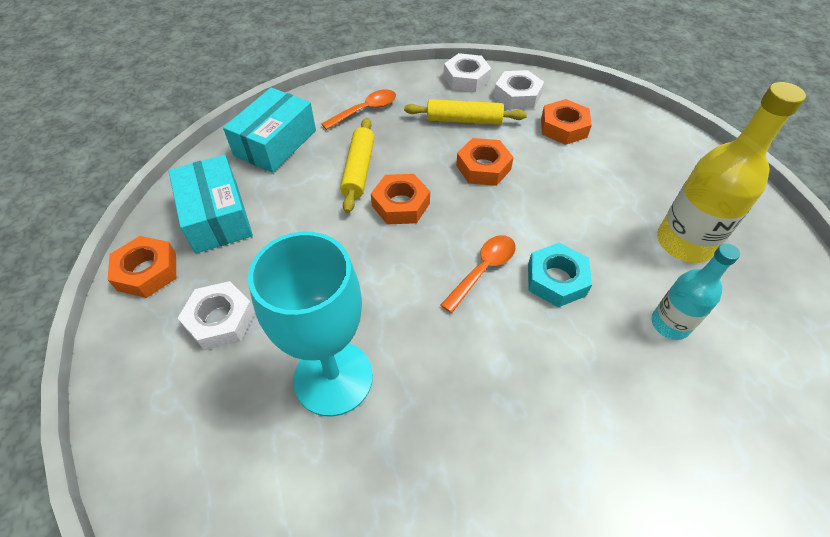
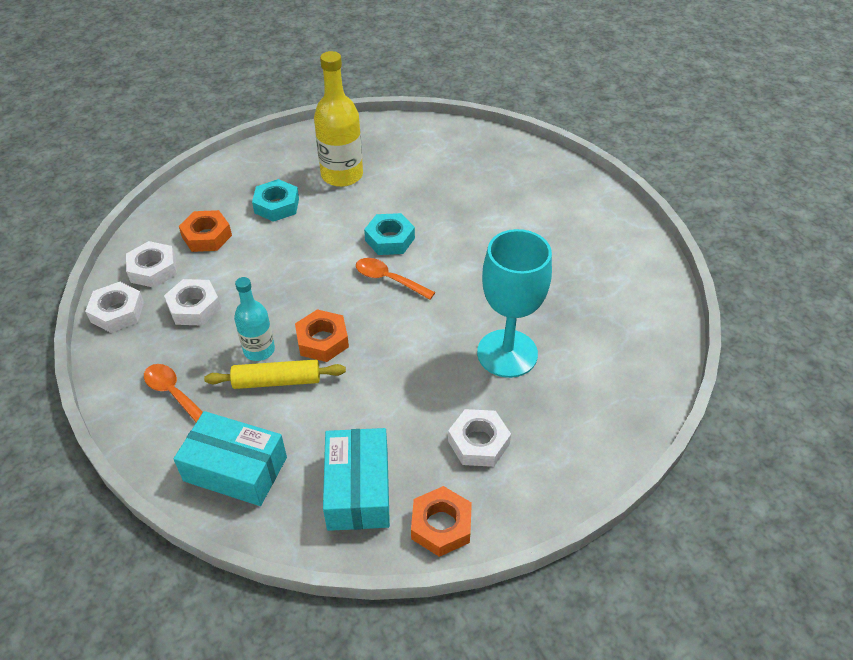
camera: 100 degrees left, 5 degrees down
turquoise box [168,155,253,254] -> turquoise box turned 60 degrees counterclockwise [323,428,390,531]
yellow rolling pin [404,99,527,125] -> white nut [164,279,221,326]
orange nut [456,138,514,186] -> none
turquoise bottle [651,243,740,340] -> turquoise bottle moved to [234,277,275,361]
none -> turquoise nut [252,179,299,222]

